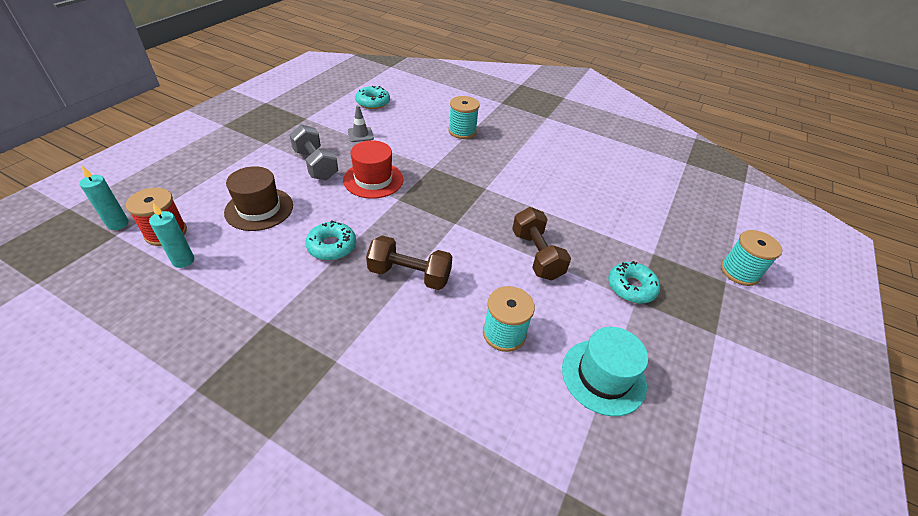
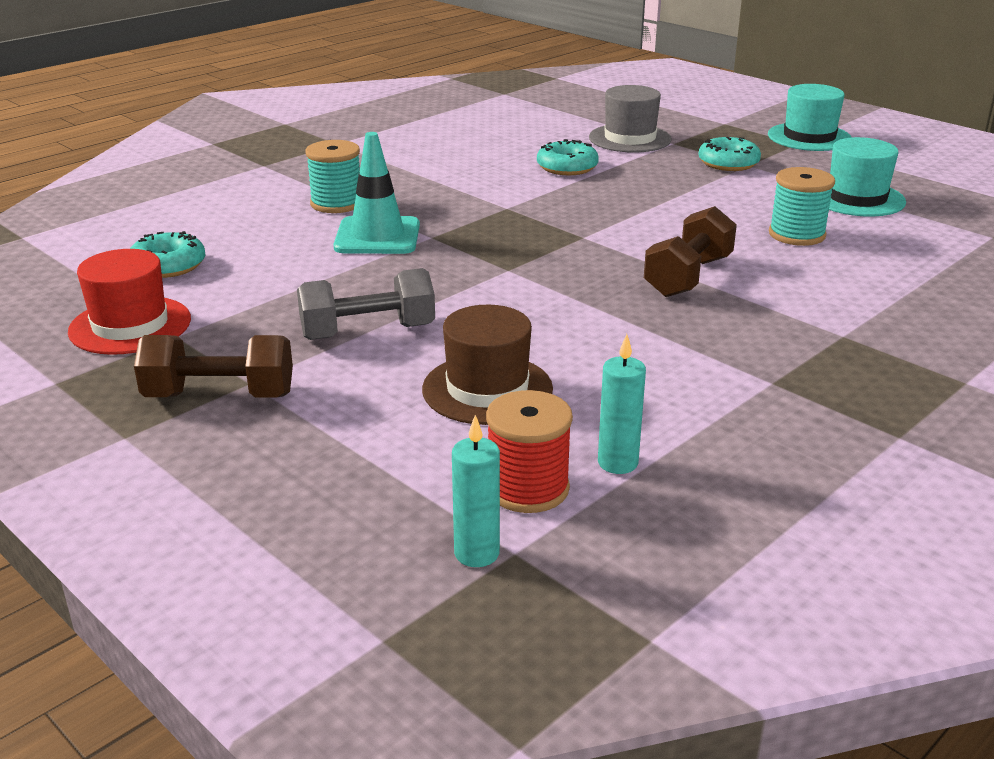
camera: 70 degrees left, 15 degrees down
turquoise donut [305,220,356,260] -> turquoise donut moved to [537,139,599,175]
red hat [343,140,403,199] -> red hat moved to [68,249,191,355]
grey traffic cone [348,105,374,142] -> none
brown dumbbell [512,207,571,280] -> brown dumbbell moved to [134,335,293,397]
turquoise spool [721,230,782,286] -> none
none -> turquoise traffic cone [333,132,420,254]
none -> grey hat [589,85,672,153]
none -> turquoise hat [768,84,852,151]

